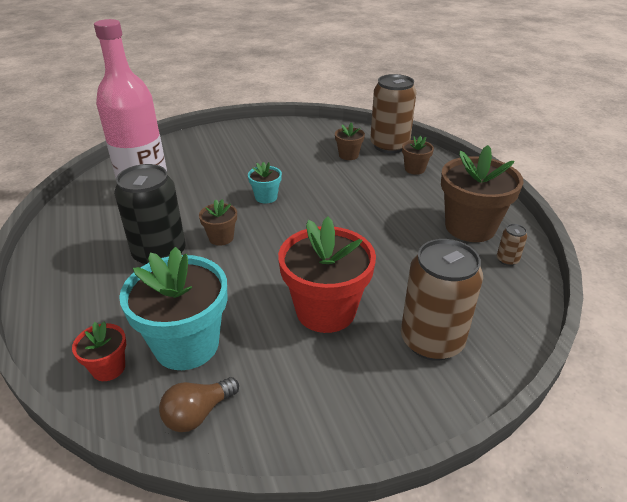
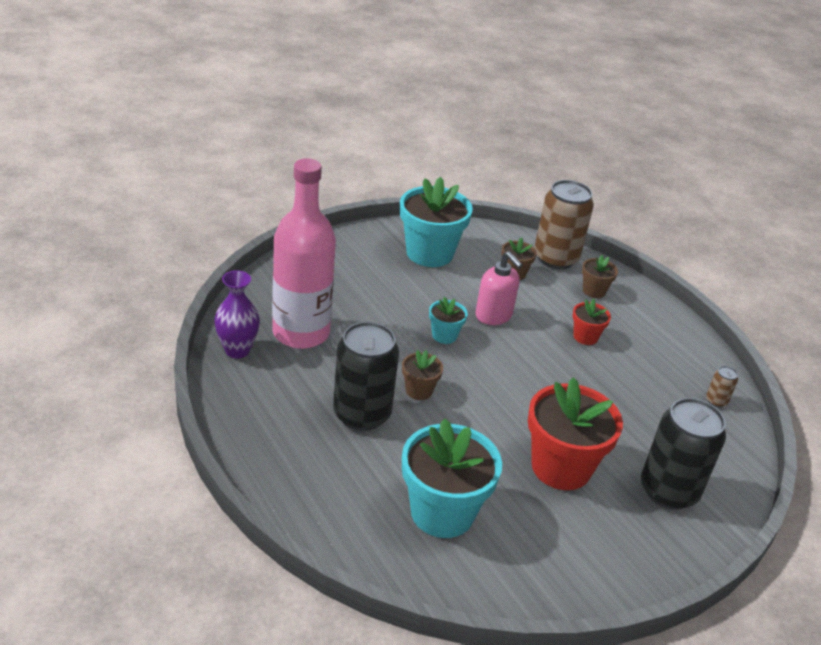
camera: 15 degrees left, 0 degrees up
red flower pot [72,322,126,381] -> red flower pot moved to [572,299,611,345]
brown light bulb [159,377,239,432] -> none
brown can [401,239,483,361] -> black can [641,398,726,510]
brown flower pot [441,145,524,242] -> none
none -> purple vase [214,270,260,359]
none -> turquoise flower pot [400,177,473,267]
none -> pink soap dispenser [475,251,523,325]

